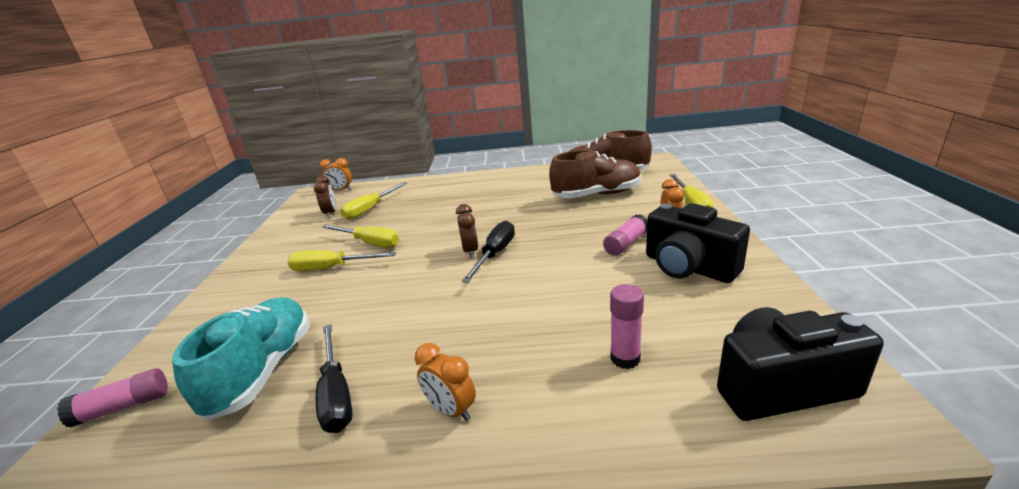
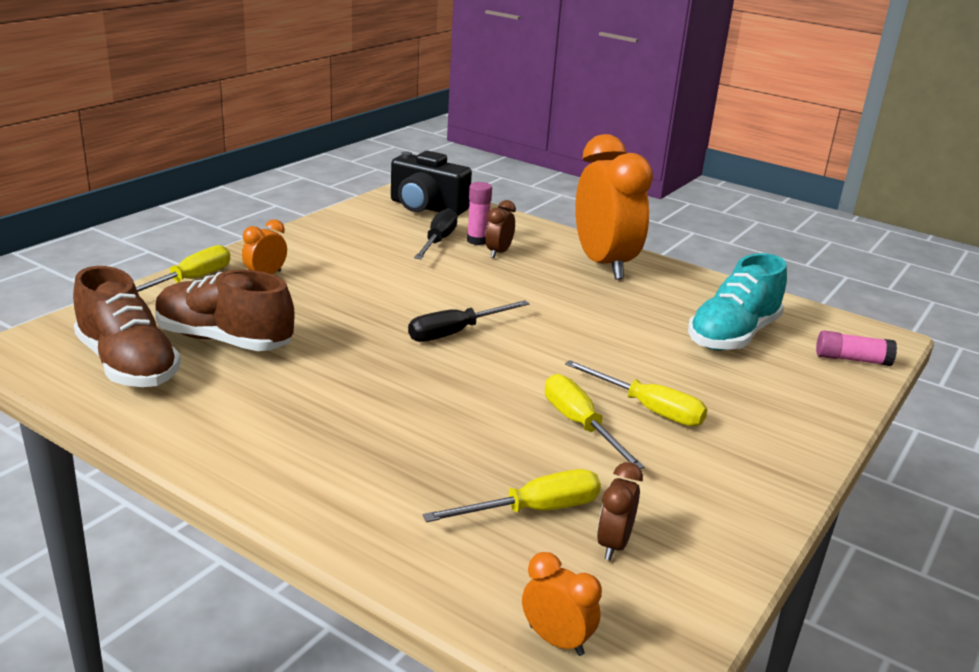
camera: 150 degrees left, 0 degrees up
black screwdriver [316,325,353,433] -> black screwdriver moved to [414,208,458,259]
orange clock [415,343,476,421] -> orange clock [575,134,653,280], size x2.37
brown clock [456,204,478,258] -> brown clock moved to [485,200,516,258]
pink glue stick [603,214,648,255] -> none
black camera [646,203,750,283] -> none

